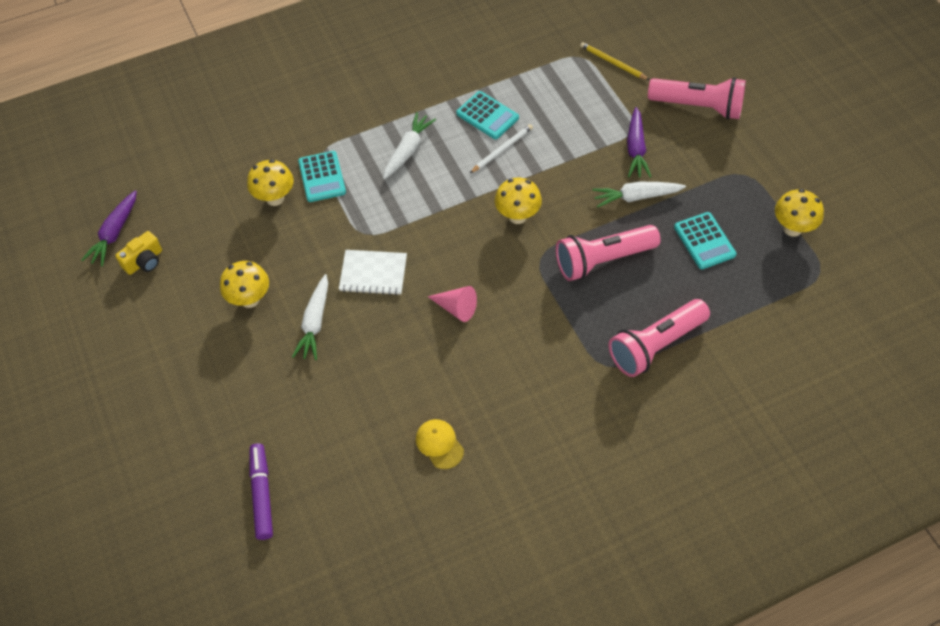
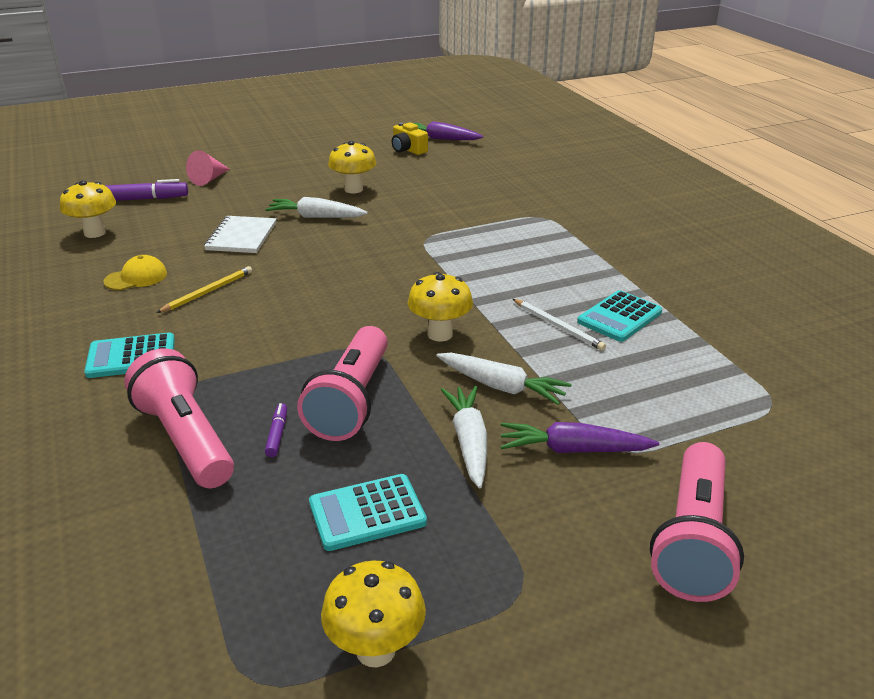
camera: 90 degrees right, 25 degrees down
yellow mushroom [247,160,294,206] -> yellow mushroom moved to [60,181,116,238]
turquoise calculator [298,151,346,202] -> turquoise calculator moved to [84,333,175,378]
white notebook [339,250,407,295] -> white notebook moved to [204,216,276,253]
white carrot [383,112,436,179] -> white carrot moved to [437,353,572,405]
pink cone [427,286,477,322] -> pink cone moved to [186,150,229,186]
pink flashlight [556,225,661,281] -> pink flashlight turned 150 degrees counterclockwise [297,326,388,441]
yellow pencil [580,42,649,80] -> yellow pencil moved to [156,266,252,313]
none -> purple marker [265,403,287,457]

